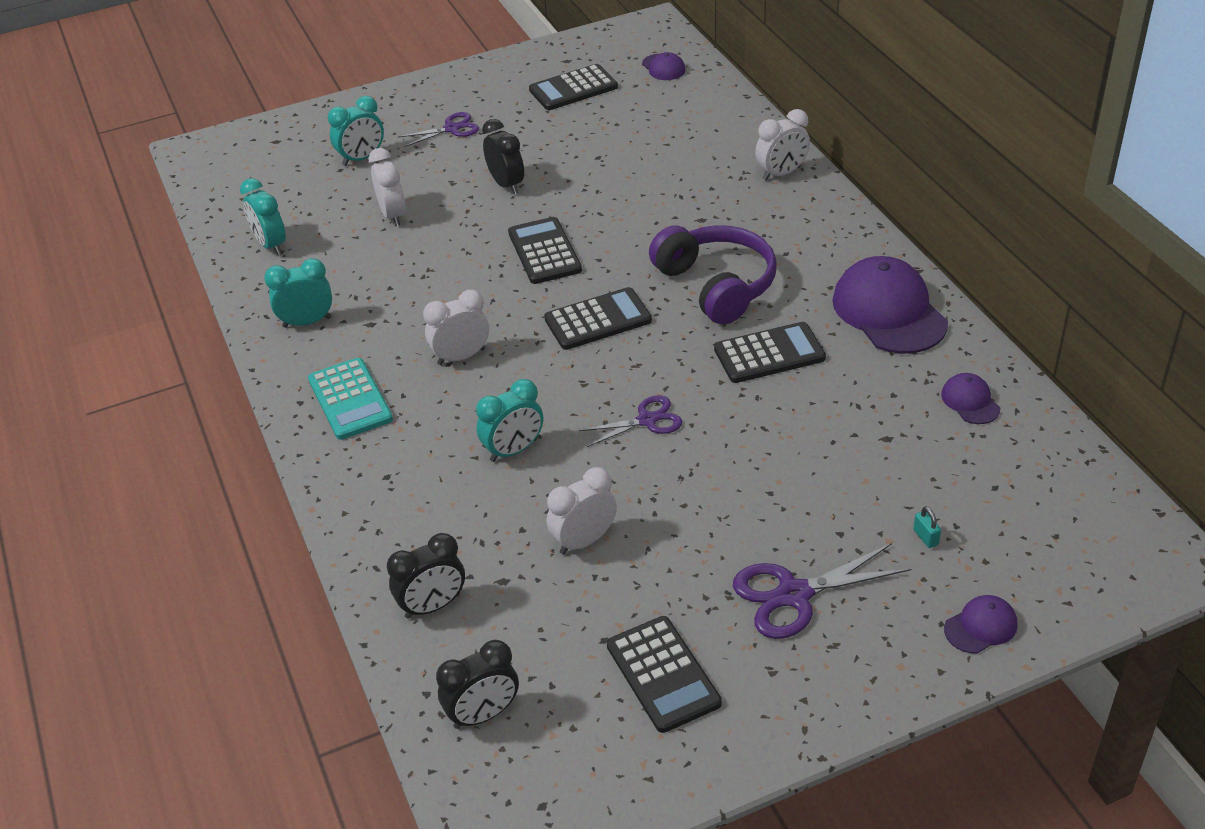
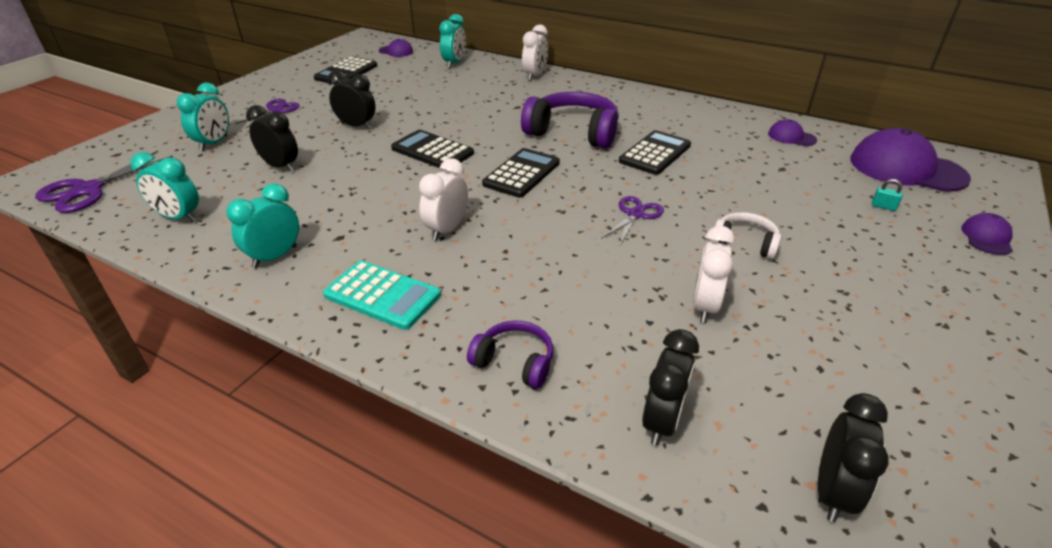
camera: 40 degrees left, 5 degrees down
white clock [368,148,406,226] -> black clock [246,105,298,172]
turquoise clock [476,379,543,462] -> turquoise clock moved to [439,14,466,68]
black calculator [607,616,722,733] -> none
purple scissors [733,543,911,639] -> purple scissors moved to [35,150,173,213]
purple cap [832,256,948,354] -> purple cap moved to [851,128,971,192]
none -> purple headphones [467,321,553,388]
none -> white headphones [711,212,782,259]

